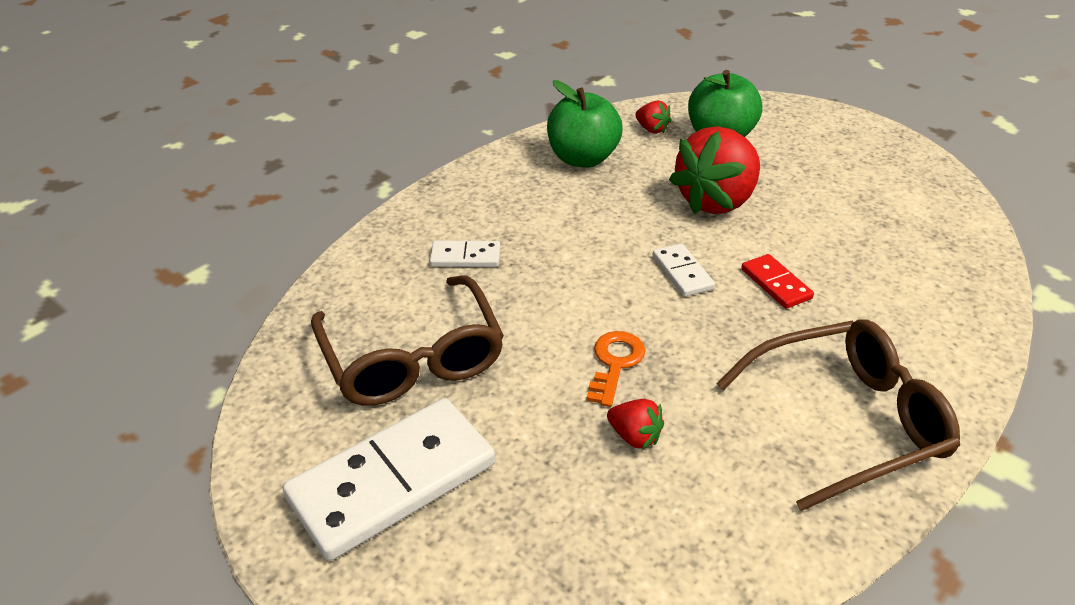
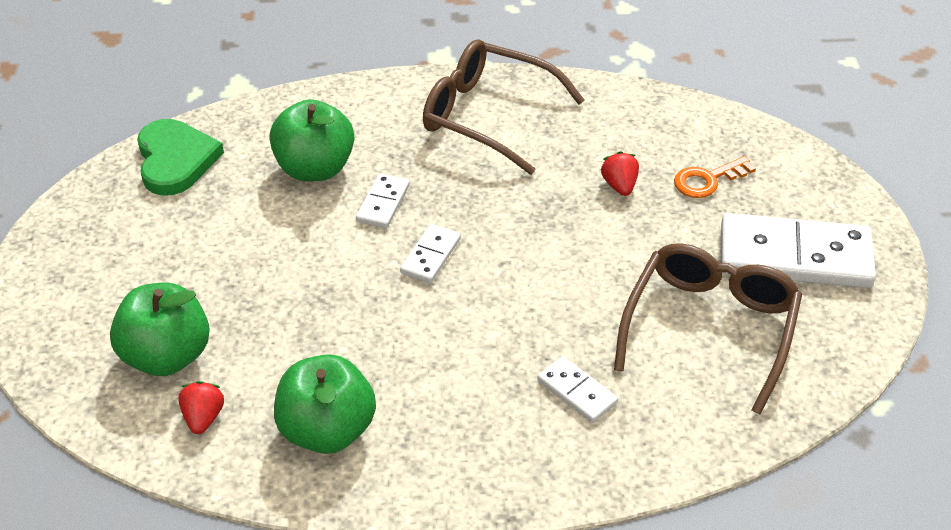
camera: 135 degrees left, 5 degrees up
orange key [586,331,646,407] -> orange key moved to [674,156,756,198]
red strawberry [669,126,760,214] -> none
red domino [741,254,814,309] -> white domino [356,173,410,228]
none -> green heart [137,119,224,196]
none -> green apple [269,99,354,181]

